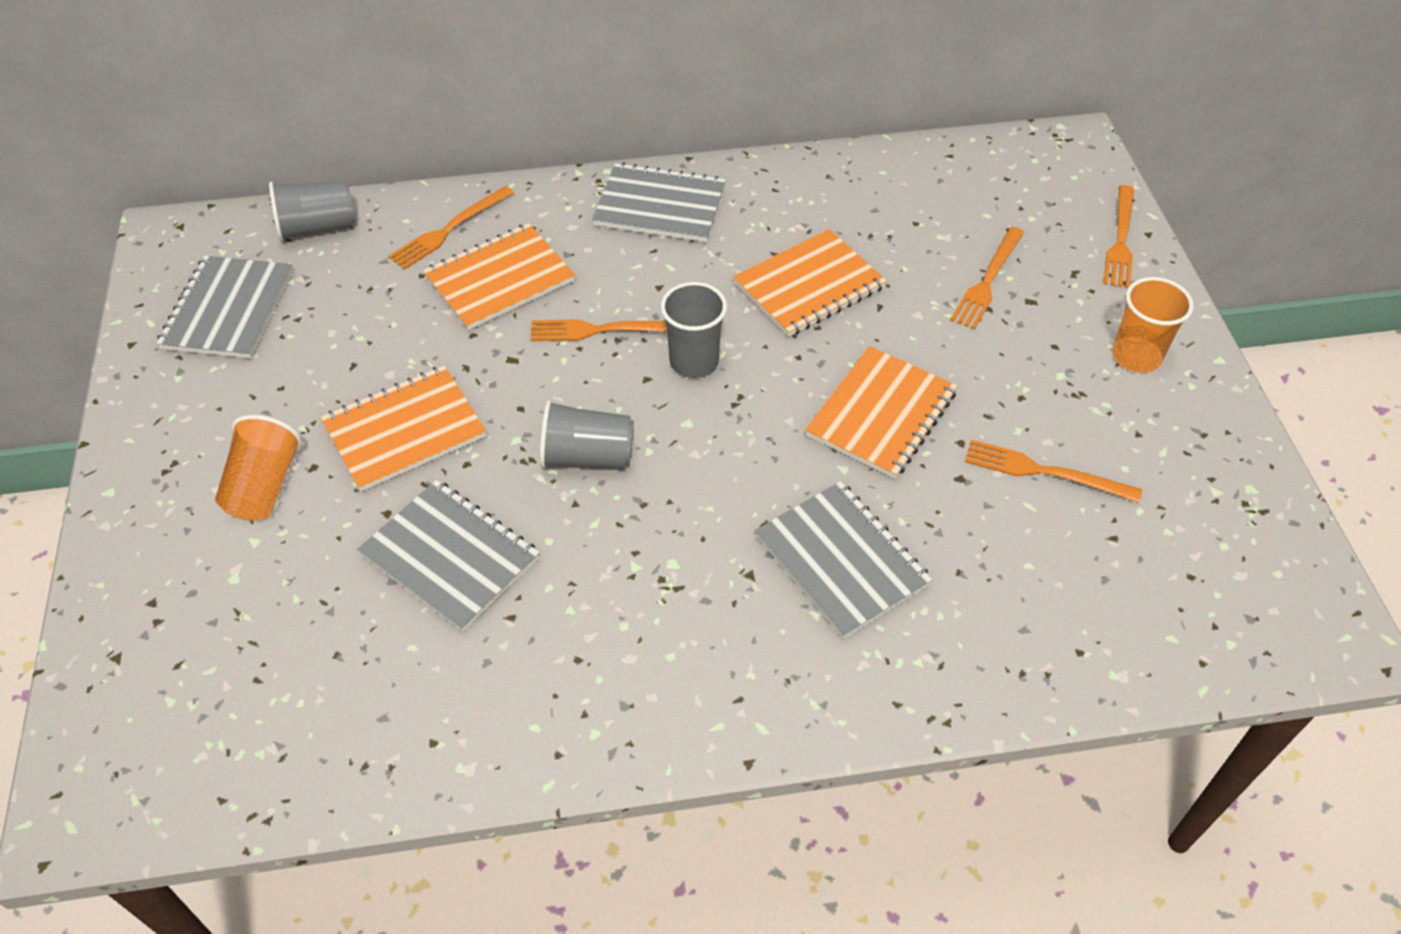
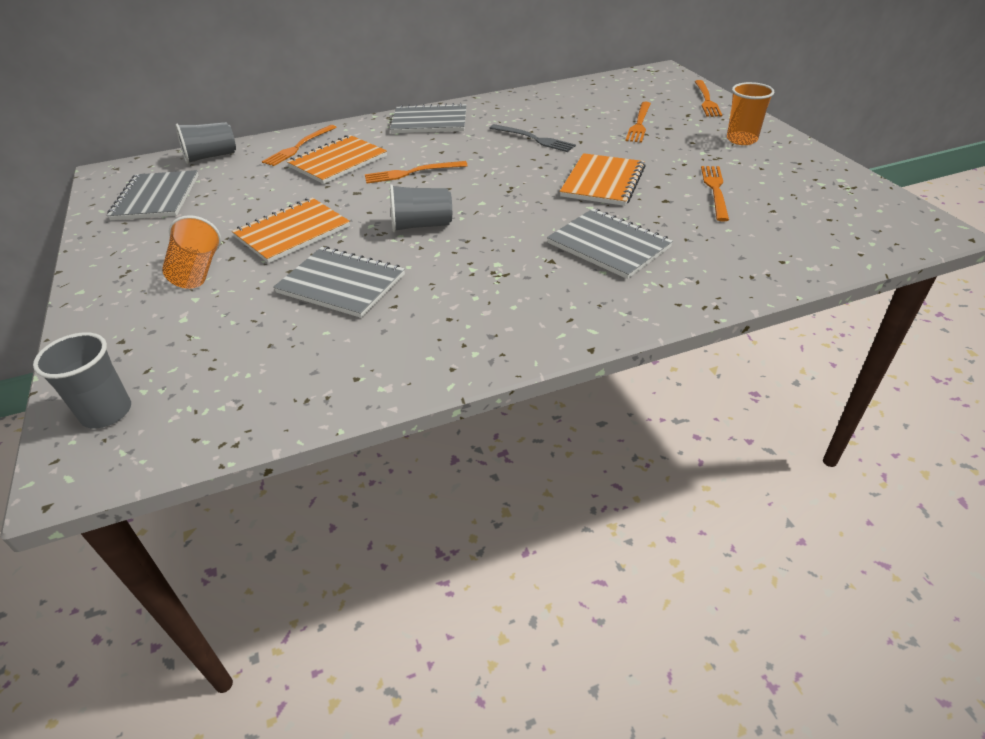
camera: 10 degrees left, 10 degrees down
grey cup [661,282,727,378] -> grey cup moved to [33,332,131,429]
orange notebook [733,229,887,337] -> grey fork [490,124,576,152]
orange fork [965,439,1142,503] -> orange fork turned 90 degrees clockwise [701,166,729,221]

